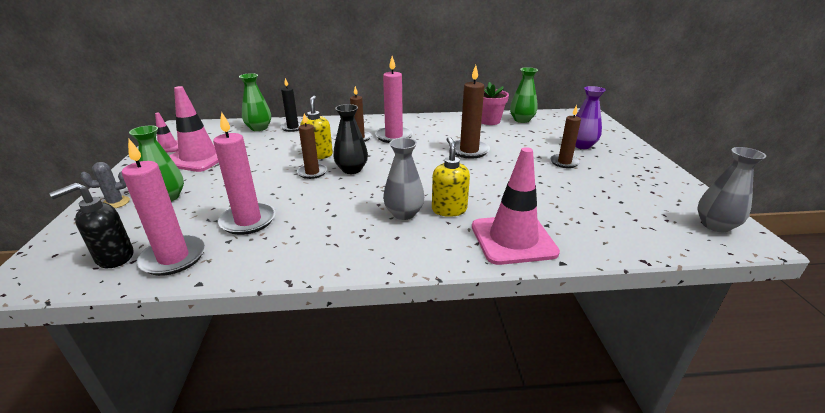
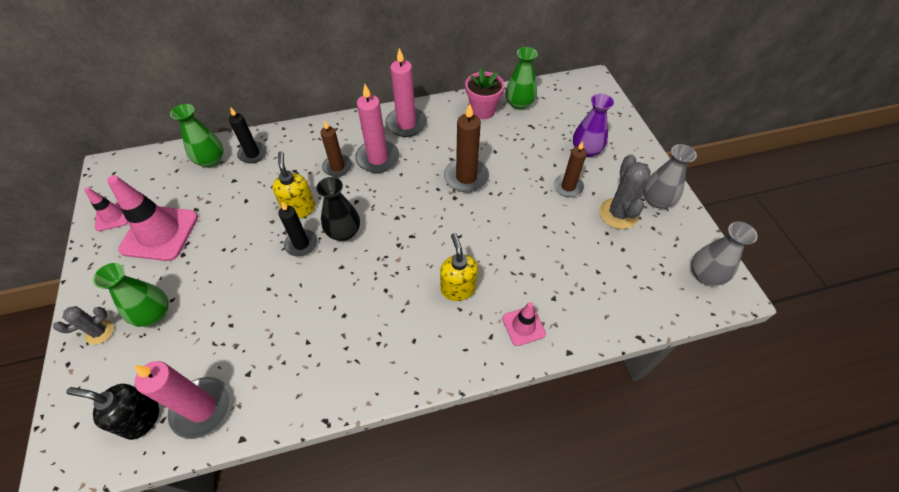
camera: 10 degrees left, 25 degrees up
black soap dispenser [49,183,133,268] -> black soap dispenser turned 60 degrees clockwise [66,384,159,440]
pink candle [213,111,275,235] -> pink candle moved to [386,48,427,137]
brown candle [297,113,327,179] -> black candle [278,202,317,256]
grey vase [383,138,424,220] -> grey vase moved to [644,144,697,208]
pink traffic cone [472,147,560,265] -> pink traffic cone [502,302,546,346], size x0.53
none -> grey cactus [599,154,651,229]

